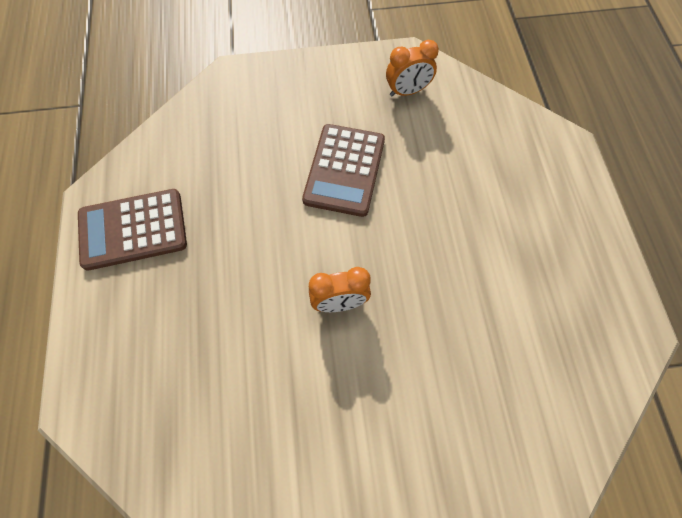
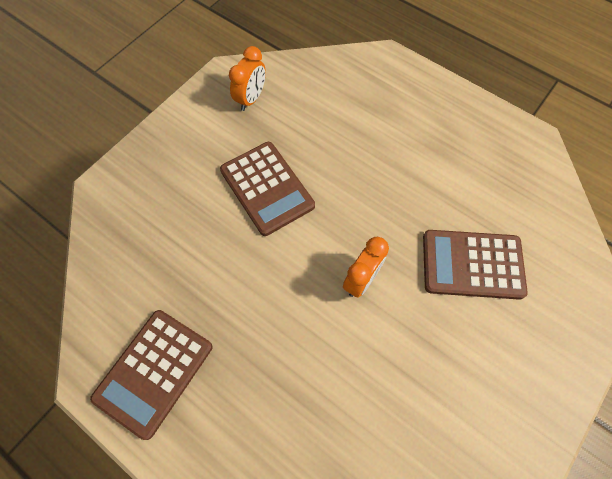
camera: 45 degrees left, 0 degrees up
none -> brown calculator [423,230,528,300]

